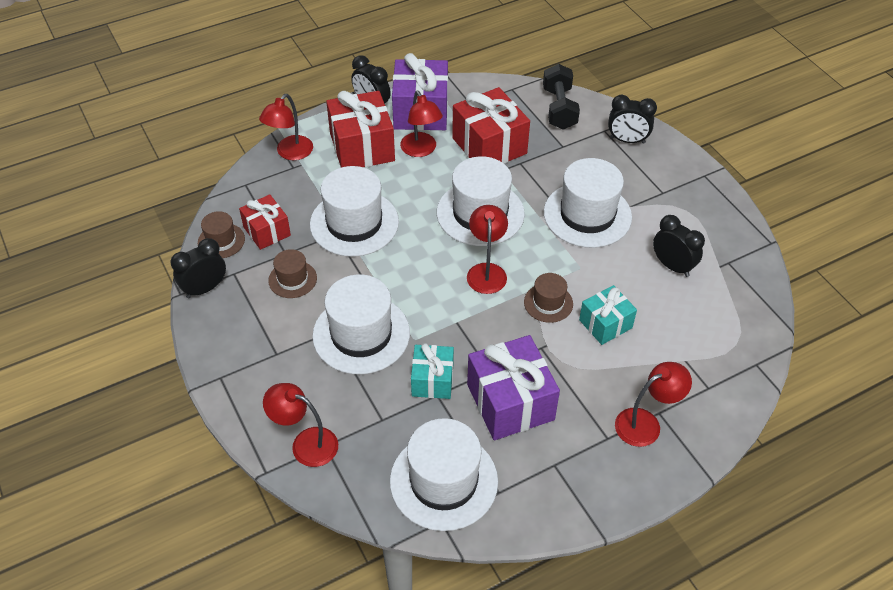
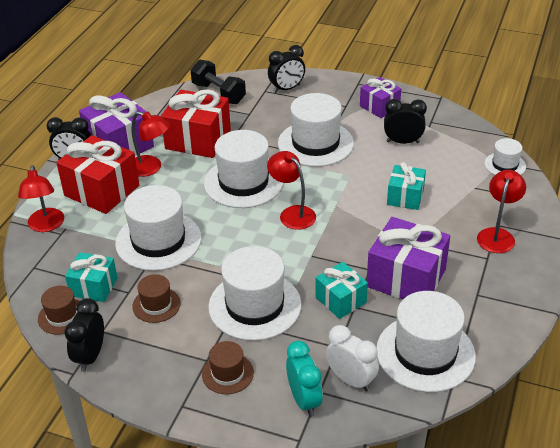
camera: 40 degrees left, 10 degrees down
red gift [239,194,291,250] -> turquoise gift [65,252,117,302]
red lamp [263,383,338,467] -> turquoise clock [286,341,323,417]
brown hat [524,273,573,323] -> brown hat moved to [202,341,254,394]
none -> white clock [326,325,379,392]
none -> purple gift [360,77,401,118]
none -> white hat [484,138,526,175]

